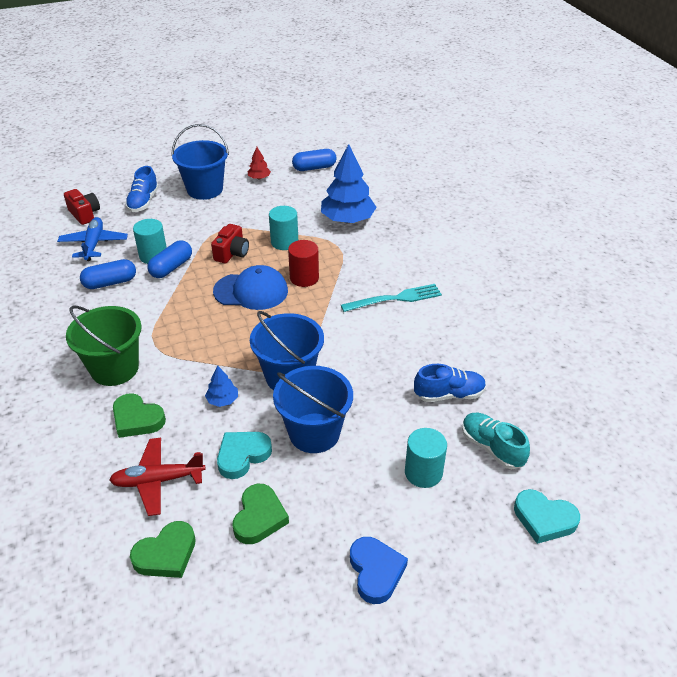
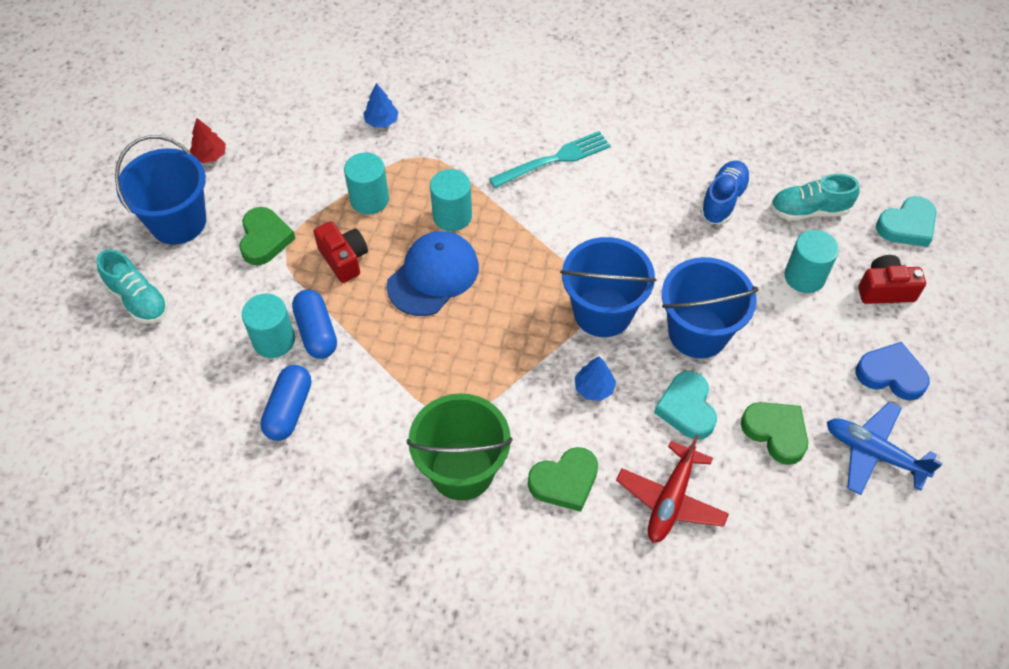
camera: 55 degrees left, 15 degrees up
blue plane [57,217,128,261] -> blue plane moved to [827,402,943,495]
red camera [64,189,100,225] -> red camera moved to [858,255,926,304]
blue shoe [125,166,159,212] -> turquoise shoe [97,249,168,324]
green heart [130,521,196,578] -> green heart moved to [239,207,296,265]
red cylinder [288,240,319,287] -> turquoise cylinder [430,169,472,231]
blue capsule [292,149,337,171] -> none
blue tree [321,144,377,223] -> blue tree [363,83,398,128], size x0.46
turquoise fork [341,284,442,312] -> turquoise fork turned 45 degrees clockwise [489,131,611,188]

